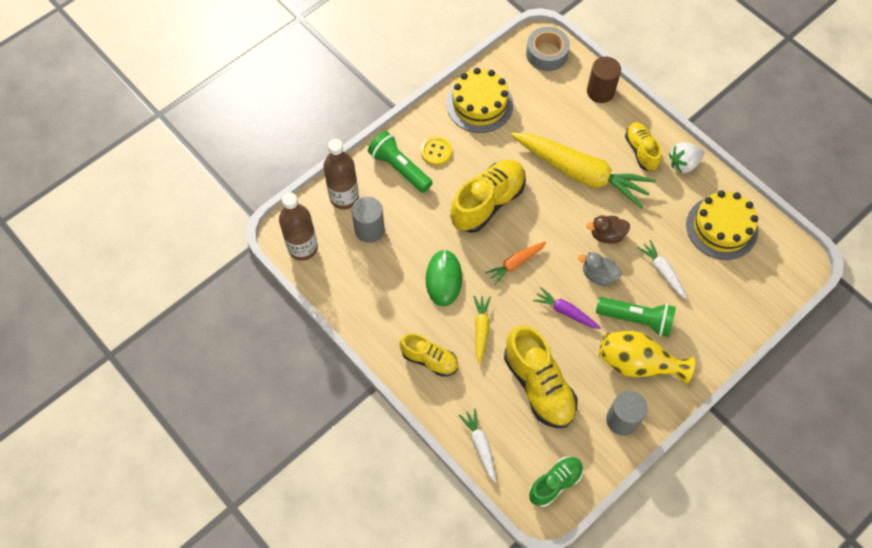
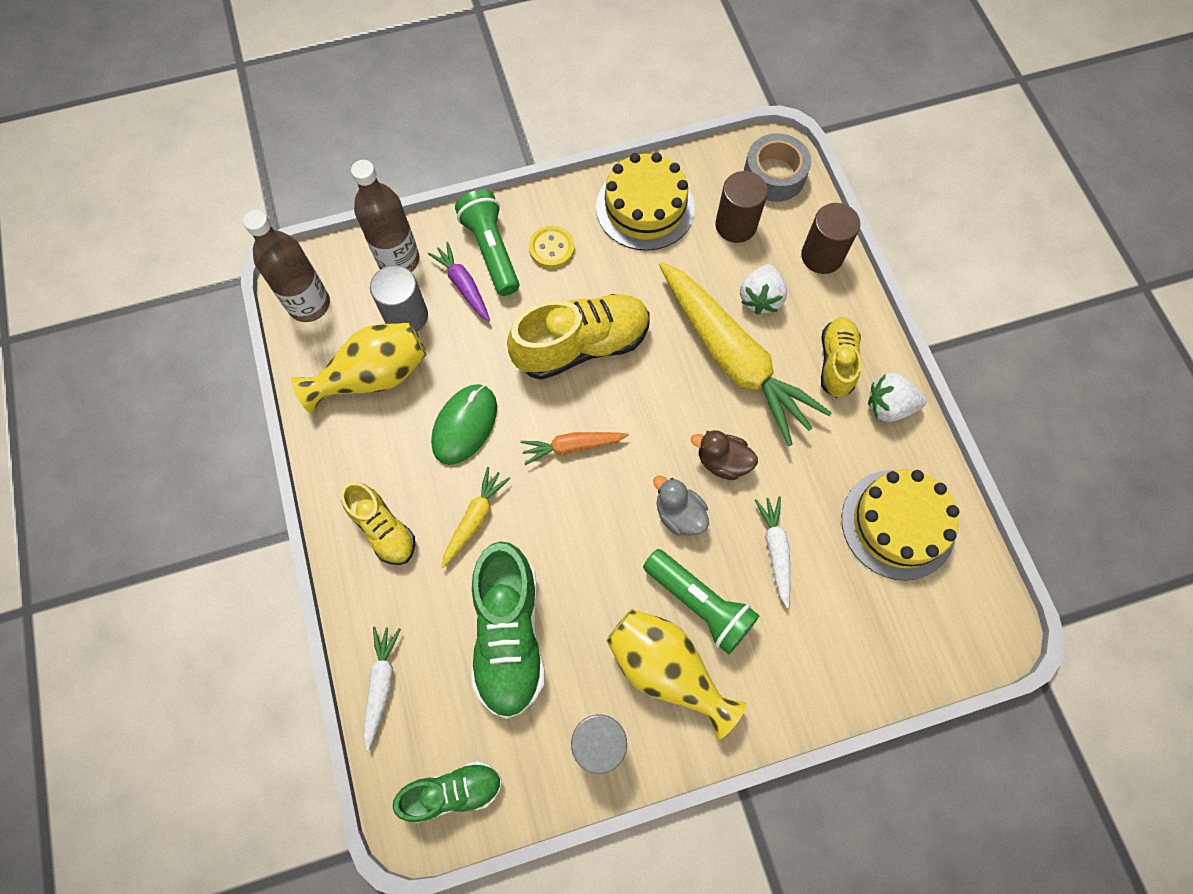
camera: 25 degrees right, 5 degrees up
yellow shoe [504,325,578,428] -> green shoe [472,541,545,719]
purple carrot [533,287,601,329] -> purple carrot moved to [428,242,490,321]
none -> yellow vase [291,323,426,413]
none -> brown cylinder [715,171,768,243]
none -> white strawberry [740,264,787,314]

